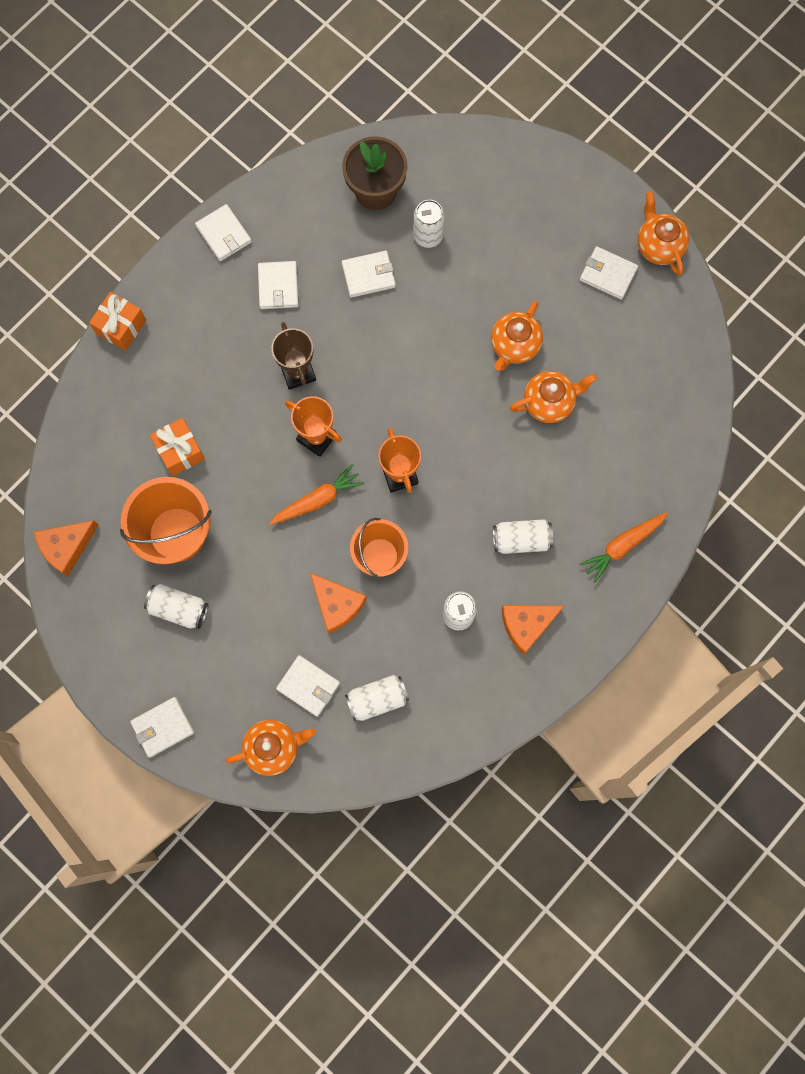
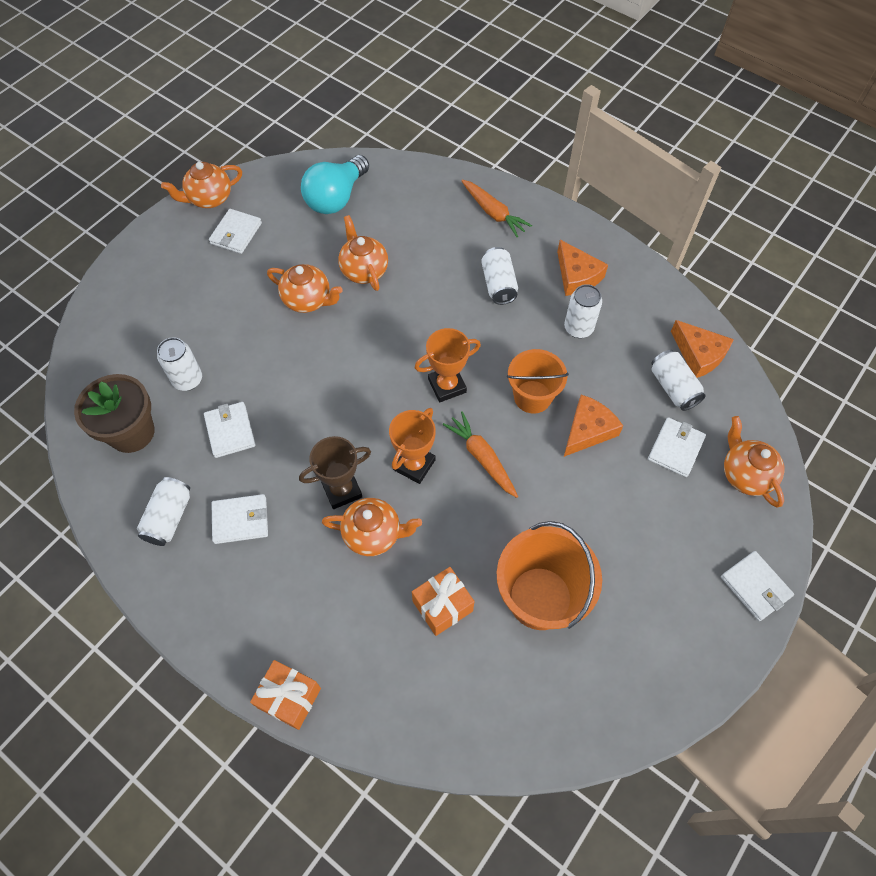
camera: 95 degrees left, 15 degrees down
orange cheese [34,520,99,577] -> orange cheese moved to [671,320,734,378]
white can [144,584,208,629] -> white can moved to [137,477,190,546]
white wallet [195,204,252,261] -> none
none -> turquoise light bulb [301,155,369,214]
none -> orange teapot [322,498,422,556]

